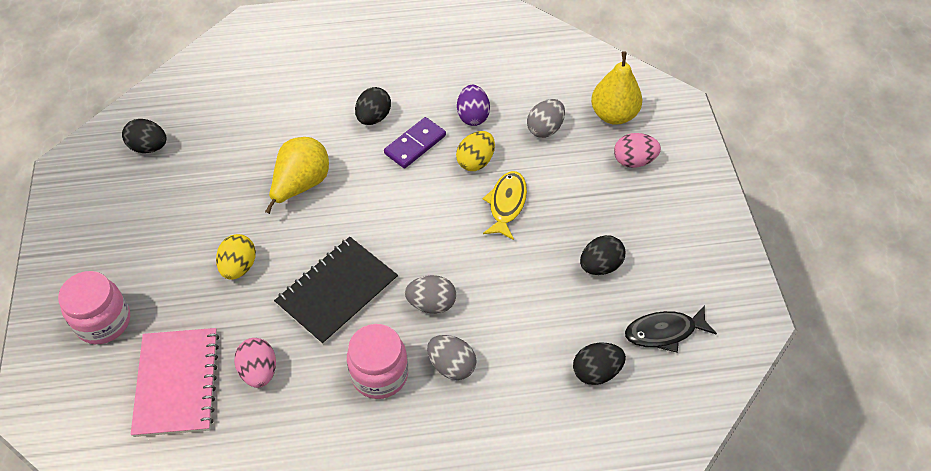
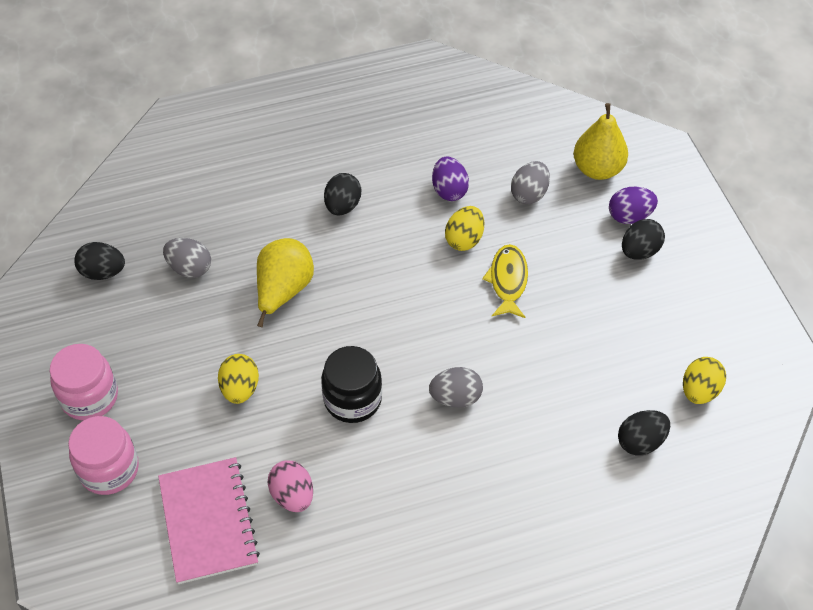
camera: 10 degrees left, 0 degrees up
black notebook [274,237,398,345] -> black jar [321,346,382,423]
pink jar [347,324,408,399] -> pink jar moved to [50,344,118,420]
purple domino [384,117,446,168] -> none
grey egg [427,335,477,380] -> grey egg moved to [163,238,211,278]
black egg [580,235,625,275] -> black egg moved to [622,219,665,260]
pink egg [614,133,661,168] -> purple egg [609,187,658,224]
black fish [625,305,717,353] -> yellow egg [683,357,726,404]

